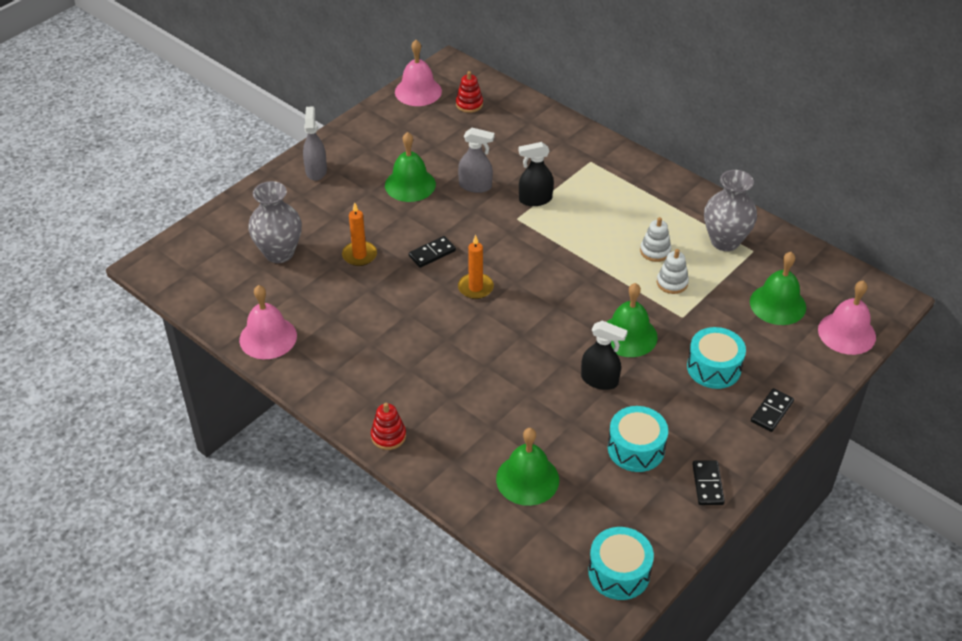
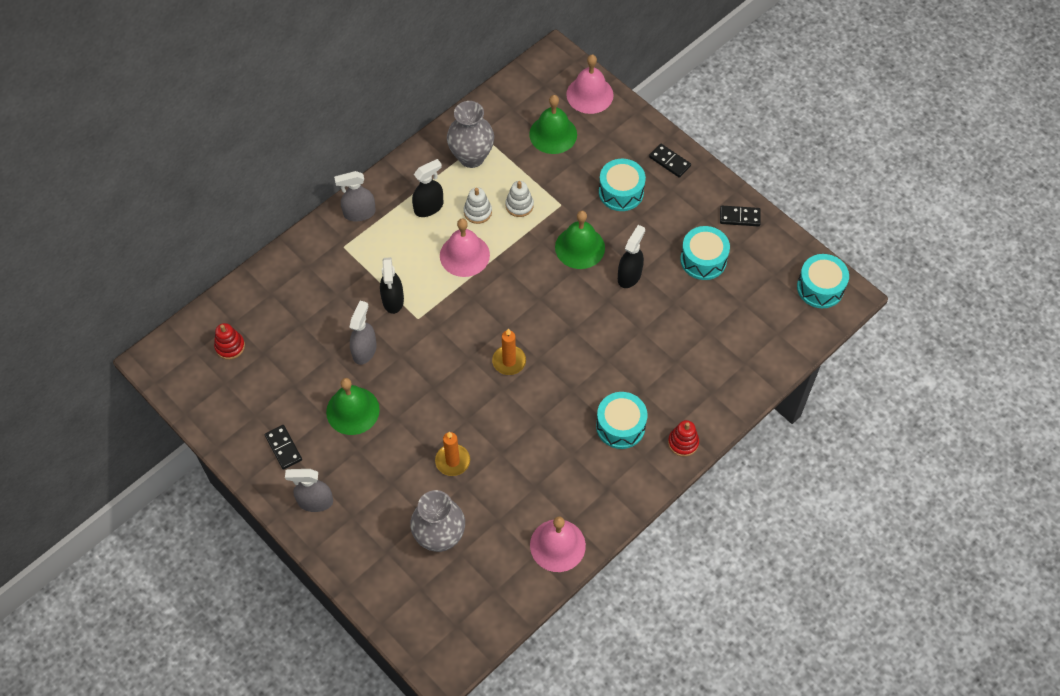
camera: 85 degrees left, 15 degrees up
pink bell [395,40,442,106] -> pink bell moved to [440,218,490,277]
black domino [409,236,456,268] -> black domino moved to [265,425,302,470]
green bell [496,428,559,506] -> none
none -> grey spray bottle [334,171,376,221]
none -> black spray bottle [412,159,443,217]
none -> turquoise drum [596,392,647,449]

